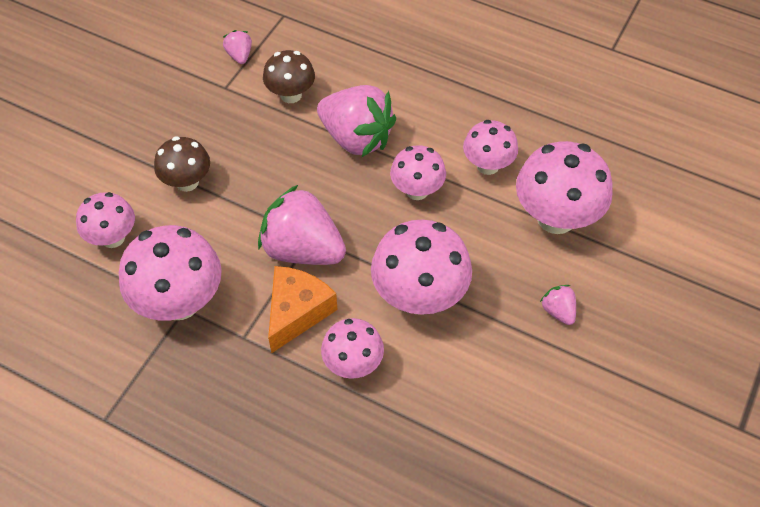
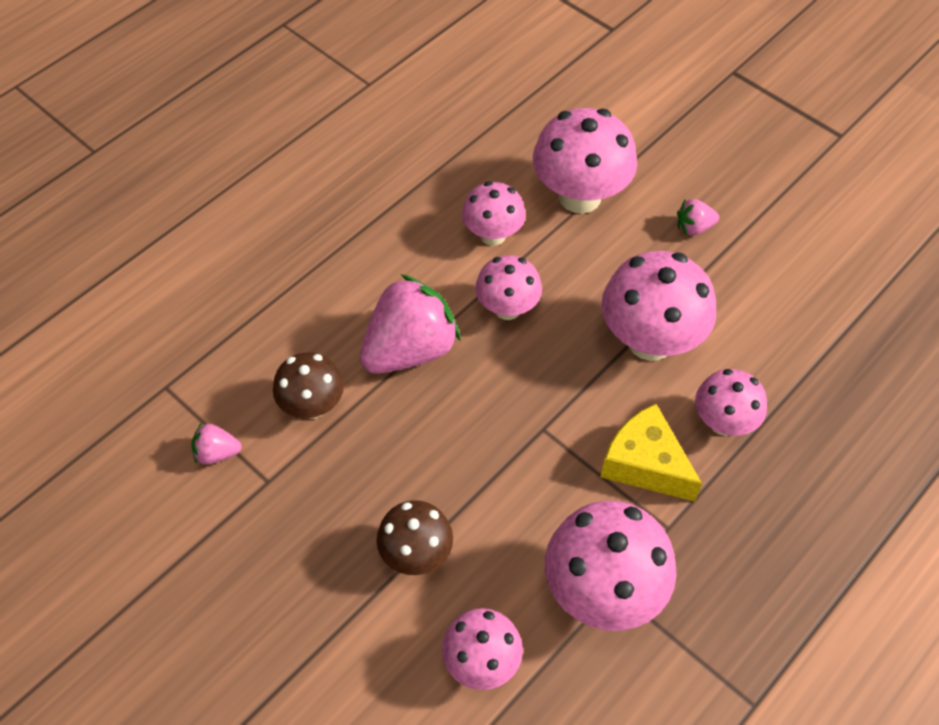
camera: 75 degrees left, 0 degrees up
pink strawberry [258,185,346,265] -> none
orange cheese [268,266,338,353] -> yellow cheese [600,404,702,502]

